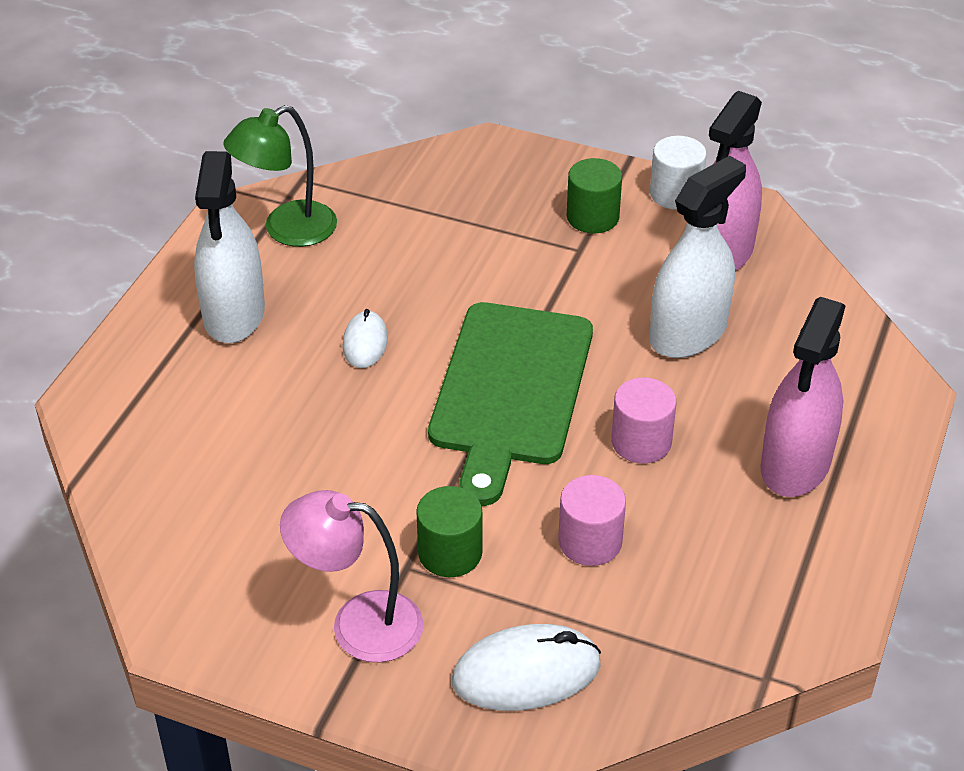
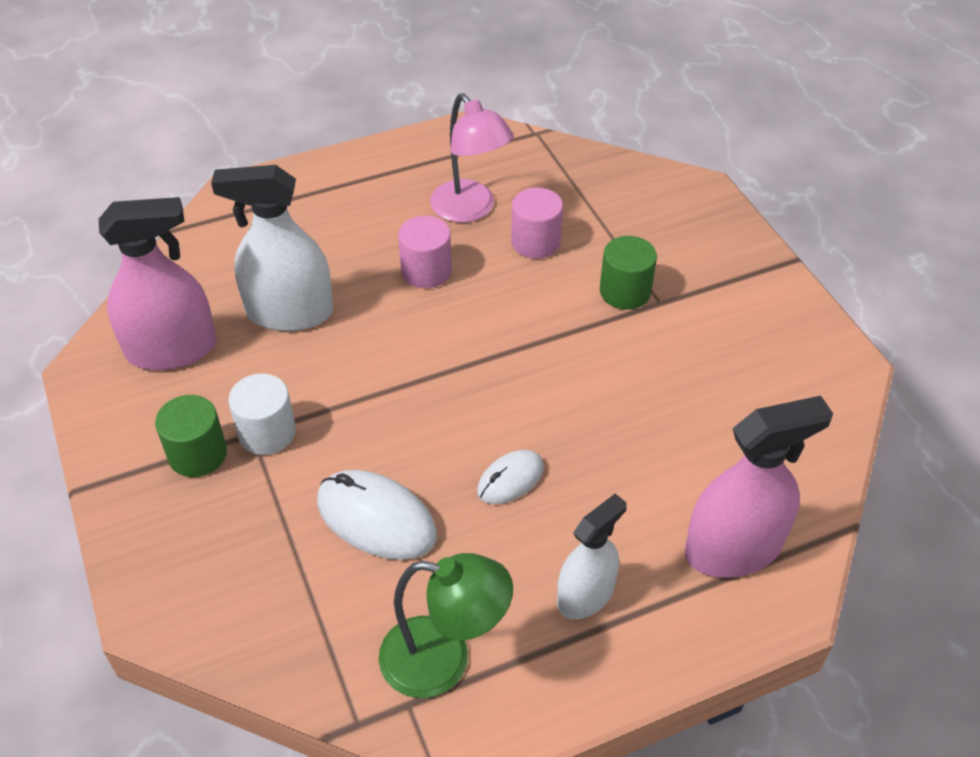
camera: 135 degrees left, 5 degrees up
white spray bottle [194,151,265,343] -> white spray bottle [557,494,627,619], size x0.64
pink lamp [280,490,424,662] -> pink lamp moved to [430,93,514,223]
green cutting board [428,302,593,506] -> none
white mouse [452,624,601,711] -> white mouse moved to [317,470,437,560]
white cylinder [650,136,707,210] -> white cylinder moved to [228,374,296,455]
pink spray bottle [760,297,845,497] -> pink spray bottle moved to [685,396,833,578]

